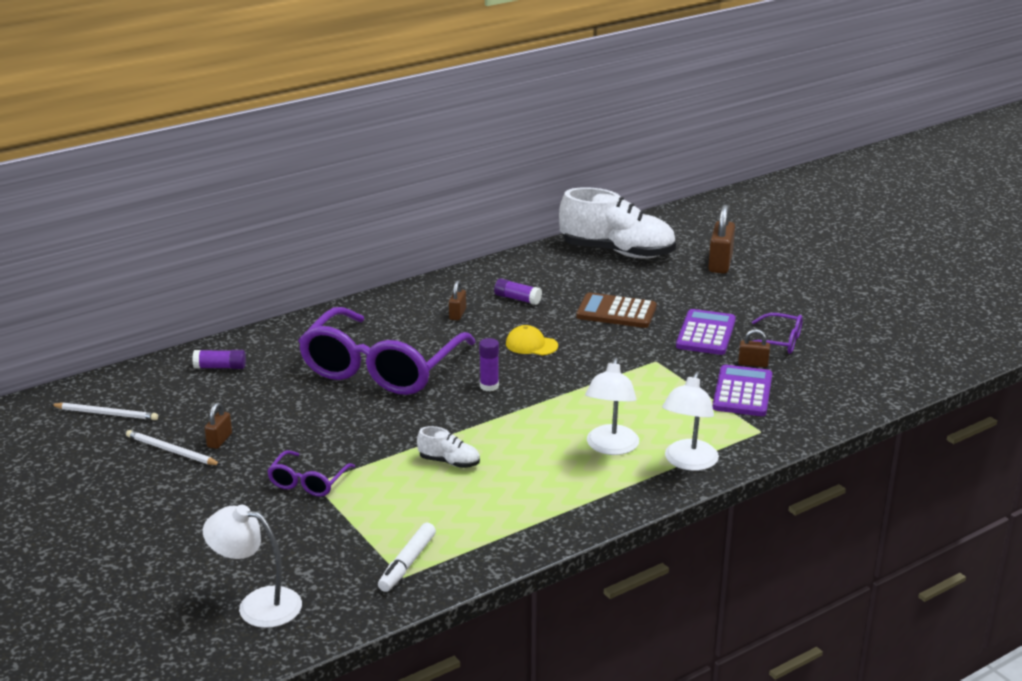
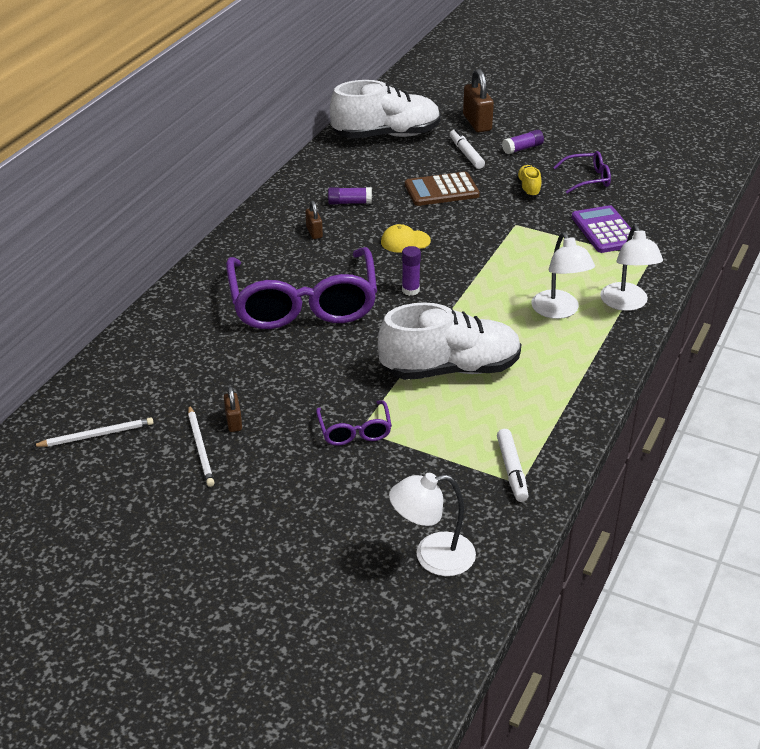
camera: 30 degrees left, 10 degrees up
white pencil [126,430,221,465] -> white pencil turned 105 degrees counterclockwise [188,405,215,487]
purple glue stick [192,350,246,369] -> purple glue stick moved to [502,130,544,154]
white shoe [417,426,480,468] -> white shoe [378,303,521,380], size x2.33
purple calculator [676,309,736,355] -> yellow shoe [516,165,542,197]
brown padlock [738,329,770,367] -> none
none -> white marker [450,129,485,169]

